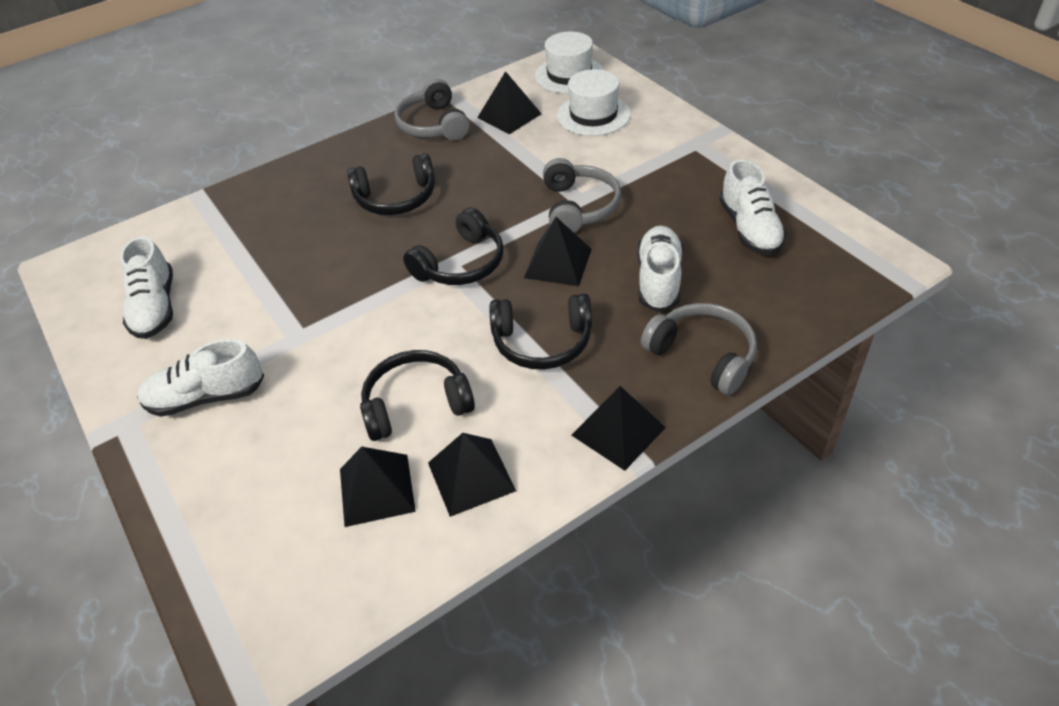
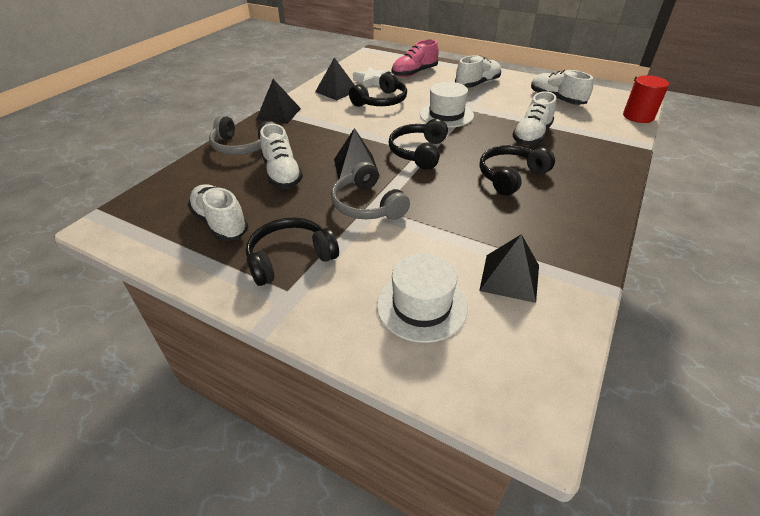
camera: 150 degrees right, 5 degrees down
black pyramid [340,447,416,527] -> white star [353,66,389,87]
grey headphones [394,79,470,141] -> none
black headphones [490,294,592,369] -> black headphones moved to [246,217,339,286]
white hat [535,31,604,93] -> white hat moved to [420,82,474,128]
none -> pink shoe [392,39,439,77]
none -> white shoe [513,91,556,146]
none -> red cylinder [623,75,669,123]

